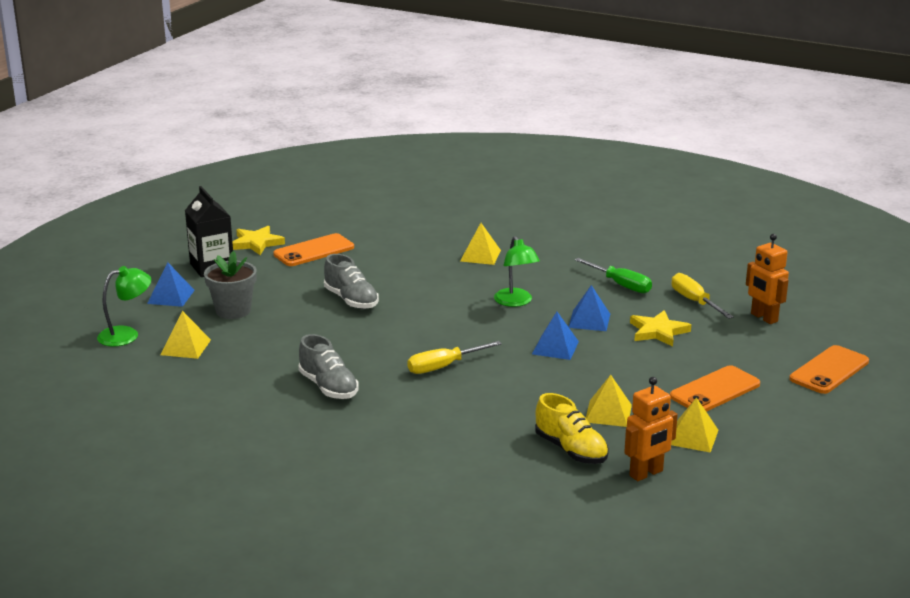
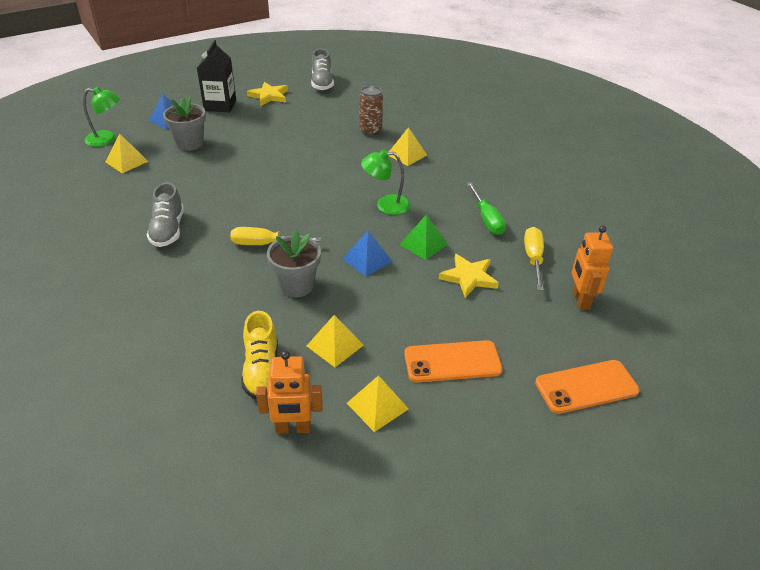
camera: 30 degrees right, 15 degrees up
orange phone [273,233,354,266] -> none
grey shoe [324,254,379,309] -> grey shoe moved to [311,49,334,90]
green lamp [494,236,540,307] -> green lamp turned 75 degrees clockwise [361,150,411,215]
blue pyramid [569,285,610,331] -> green pyramid [399,215,448,260]
none -> grey flower pot [267,230,321,297]
none -> brown can [359,86,383,136]

